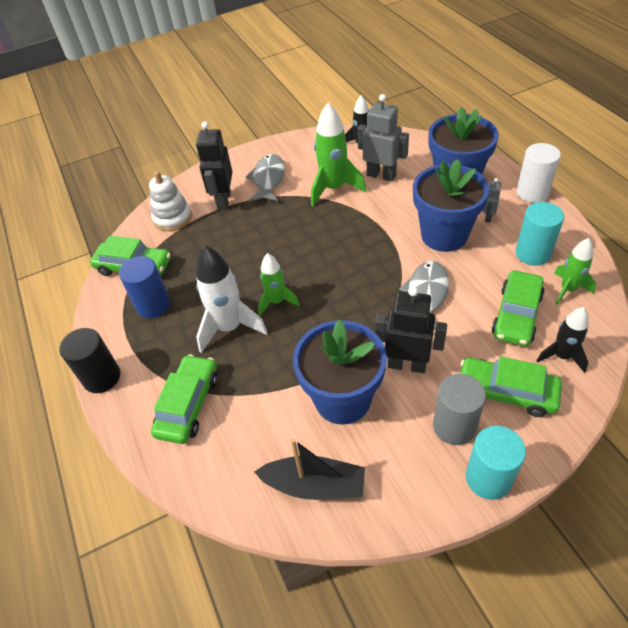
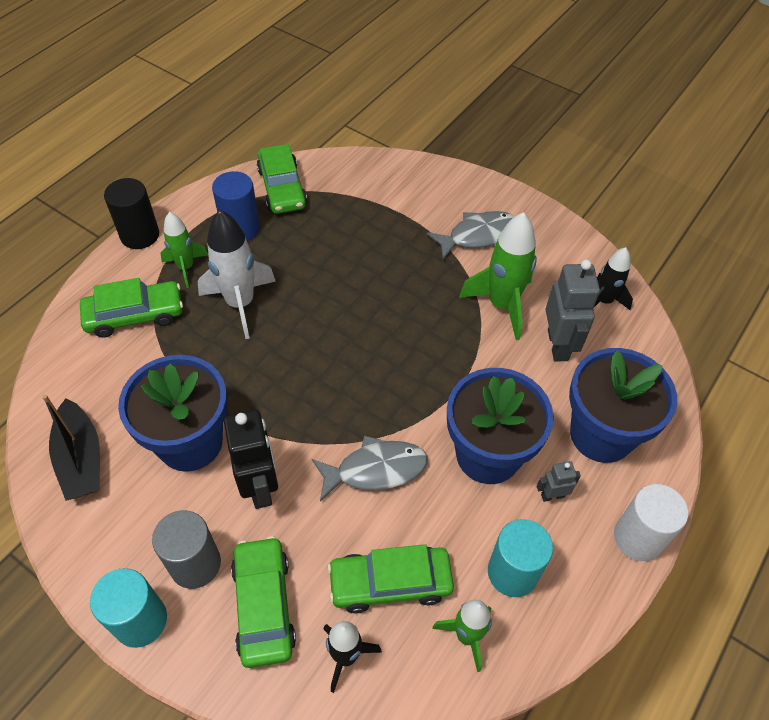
camera: 55 degrees right, 5 degrees up
white stacking toy [149,171,192,231] -> none
black robot [196,121,232,210] -> none
green rocket [258,253,300,316] -> green rocket moved to [160,212,208,288]

